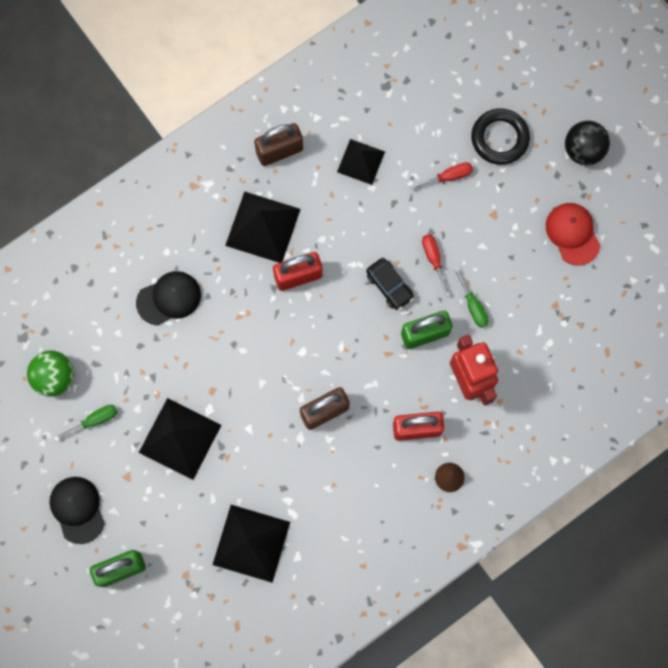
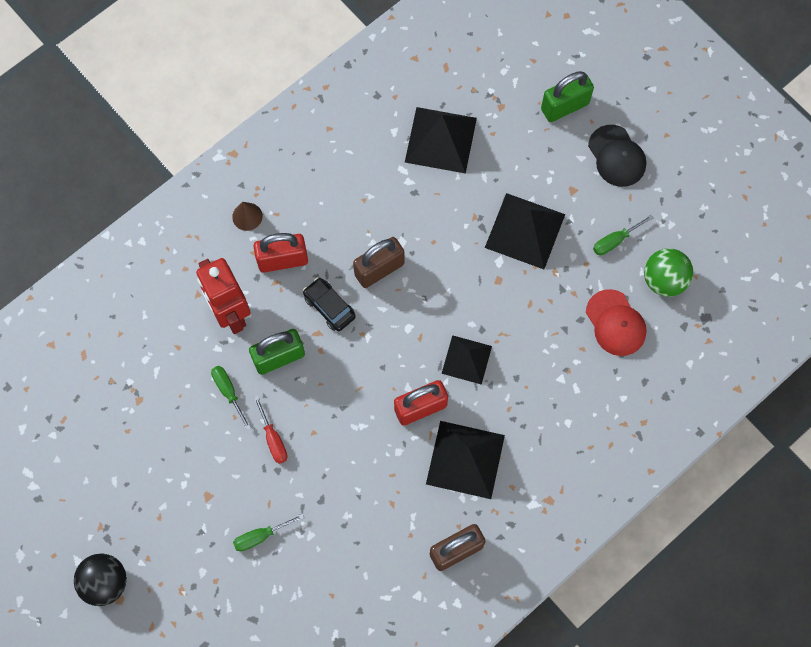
camera: 175 degrees right, 5 degrees down
black cap [136,271,201,326] -> none
black pyramid [337,139,385,185] -> black pyramid moved to [441,335,492,385]
black car [366,258,414,310] -> black car moved to [303,277,356,331]
red screwdriver [410,162,473,190] -> green screwdriver [233,514,304,551]
black ring [471,109,530,165] -> none
red cap [546,203,600,265] -> red cap moved to [586,289,647,356]

